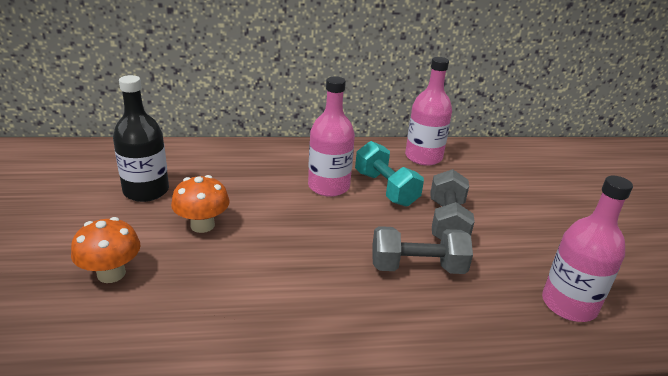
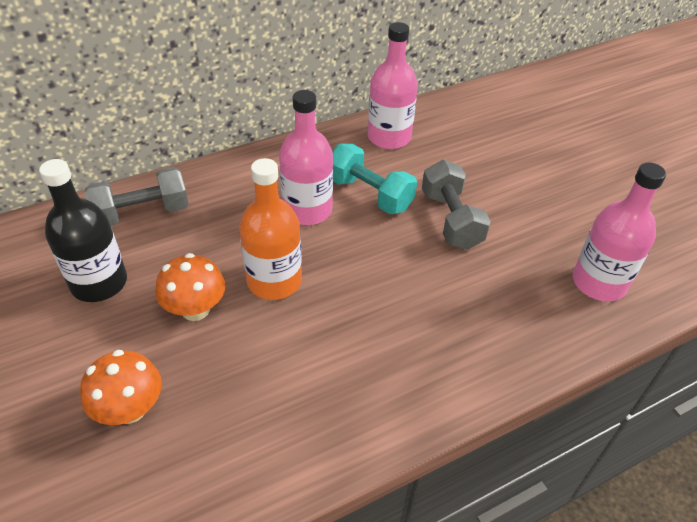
camera: 20 degrees left, 15 degrees up
grey dumbbell [372,226,473,274] -> grey dumbbell moved to [84,167,189,226]
none -> orange bottle [239,158,302,300]

